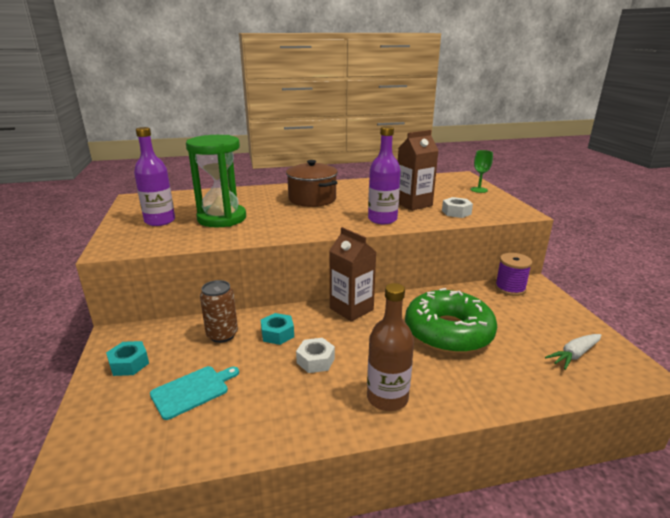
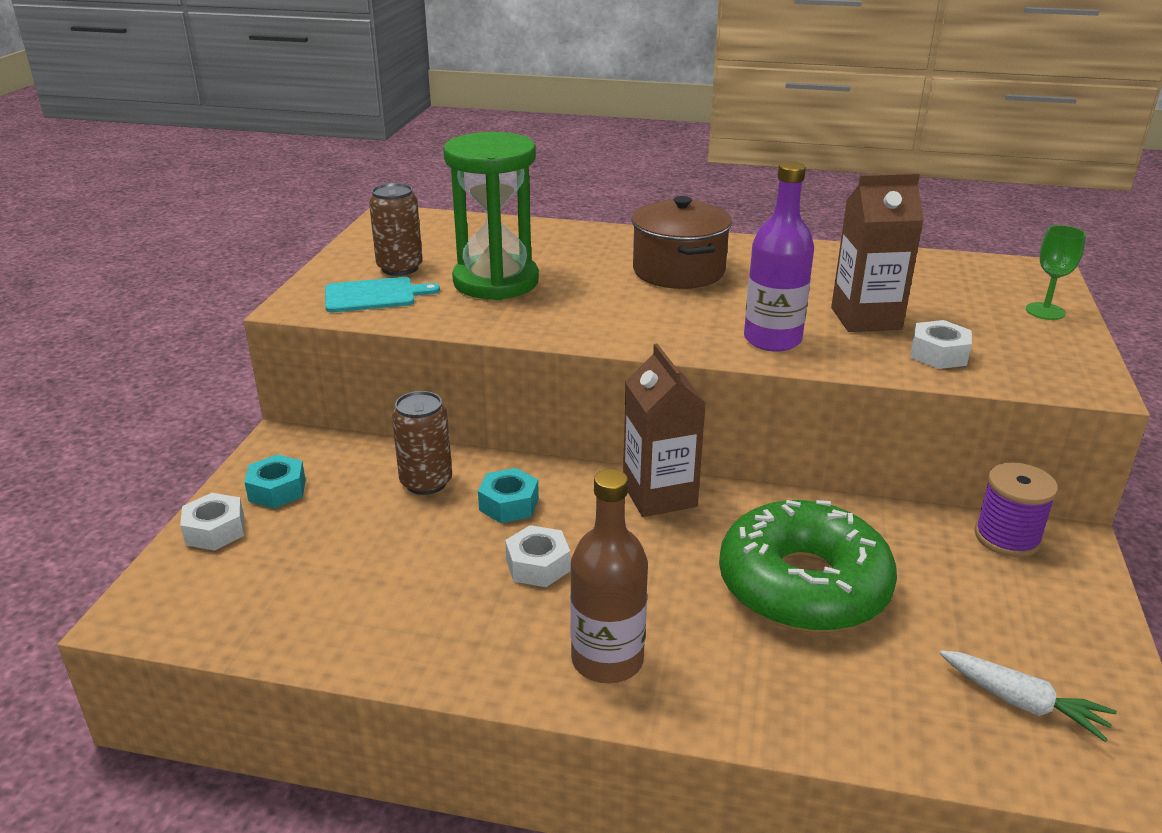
camera: 25 degrees right, 5 degrees up
purple bottle [134,127,175,226] -> brown can [369,183,423,276]
turquoise cutting board [150,366,239,420] -> turquoise cutting board moved to [325,277,440,312]
white carrot [545,334,601,370] -> white carrot turned 135 degrees counterclockwise [940,650,1117,742]
none -> white nut [180,493,244,551]

